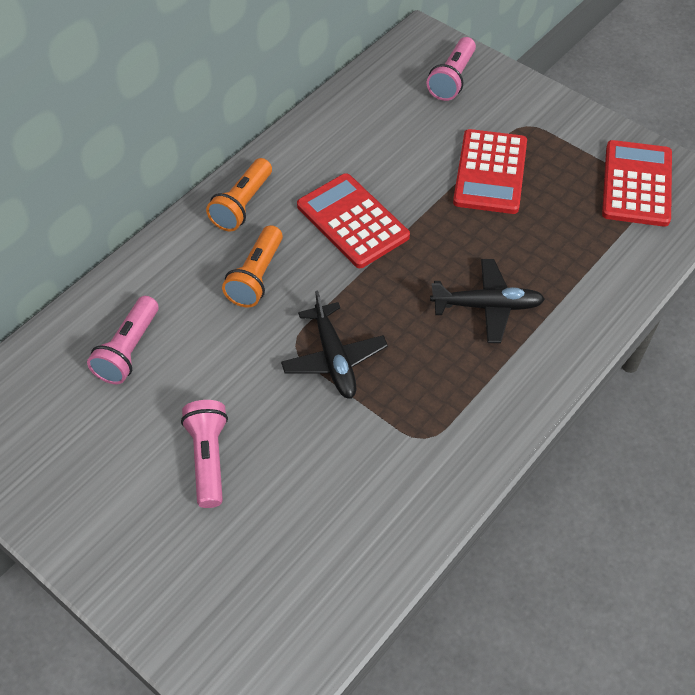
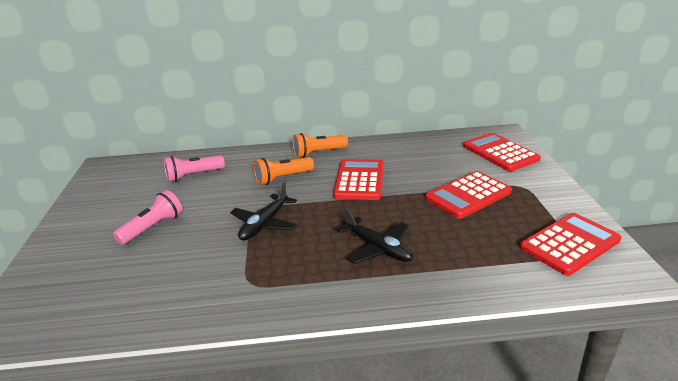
camera: 45 degrees right, 25 degrees down
pink flashlight [427,37,476,101] -> red calculator [463,133,541,171]

